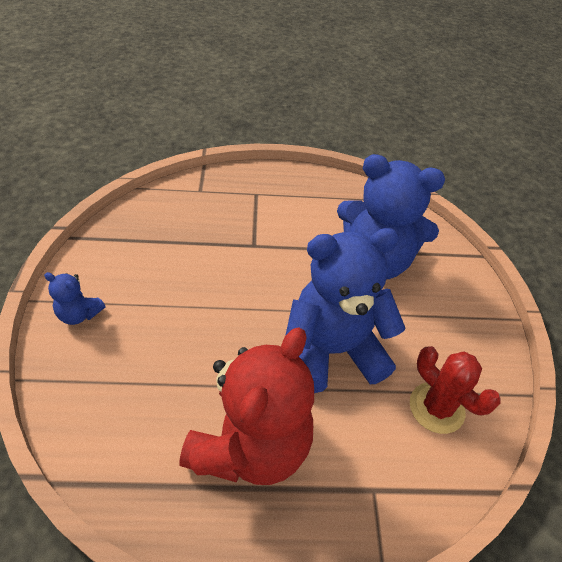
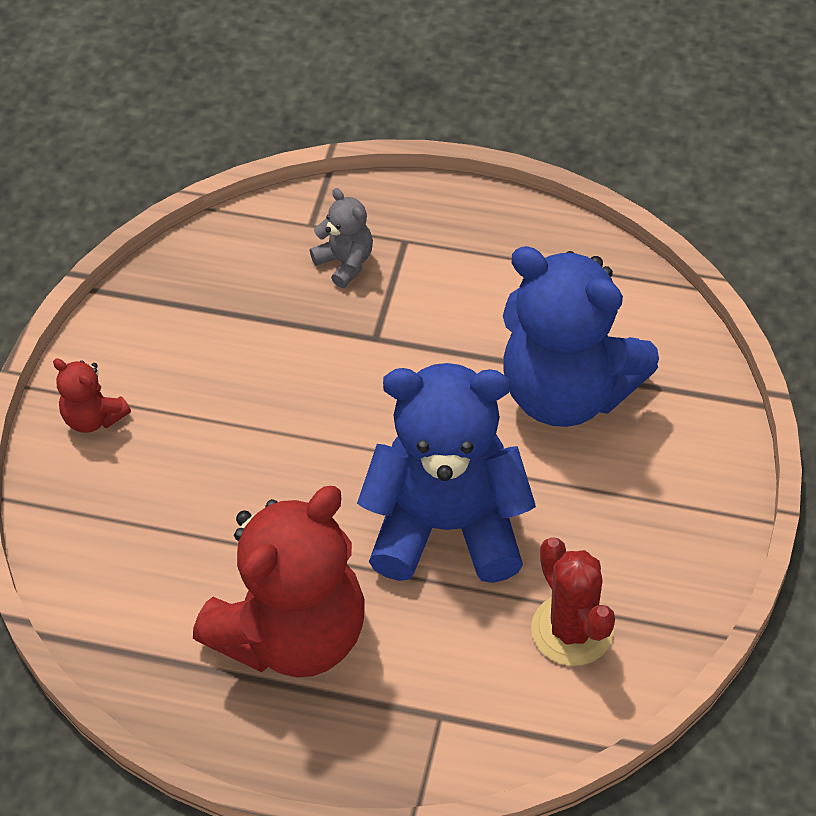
camera: 20 degrees right, 5 degrees up
blue teddy bear [44,272,106,325] -> red teddy bear [53,358,131,433]
none -> grey teddy bear [310,188,373,288]

